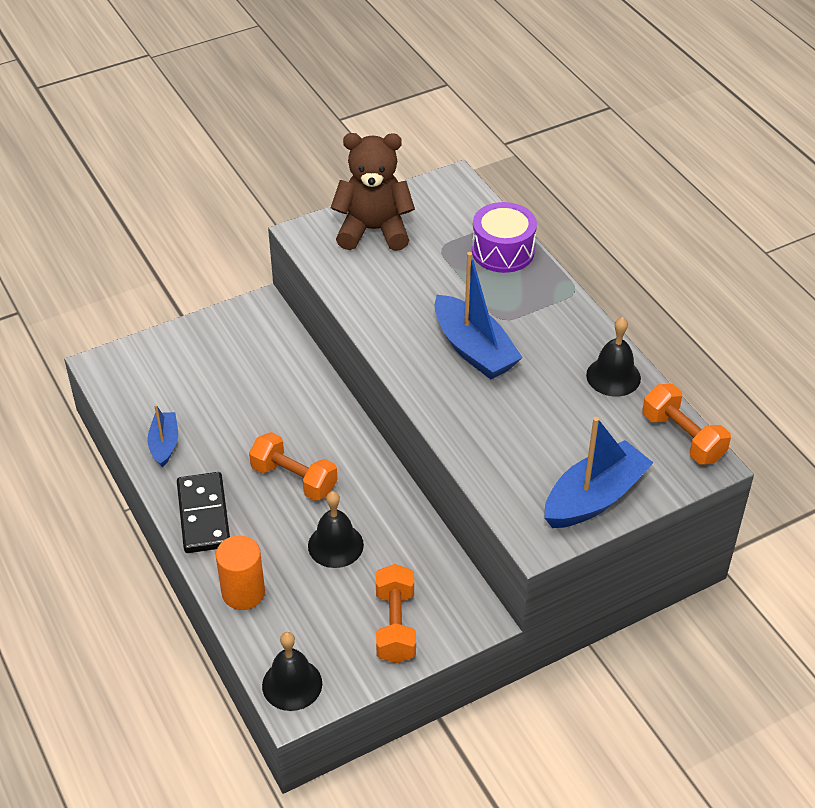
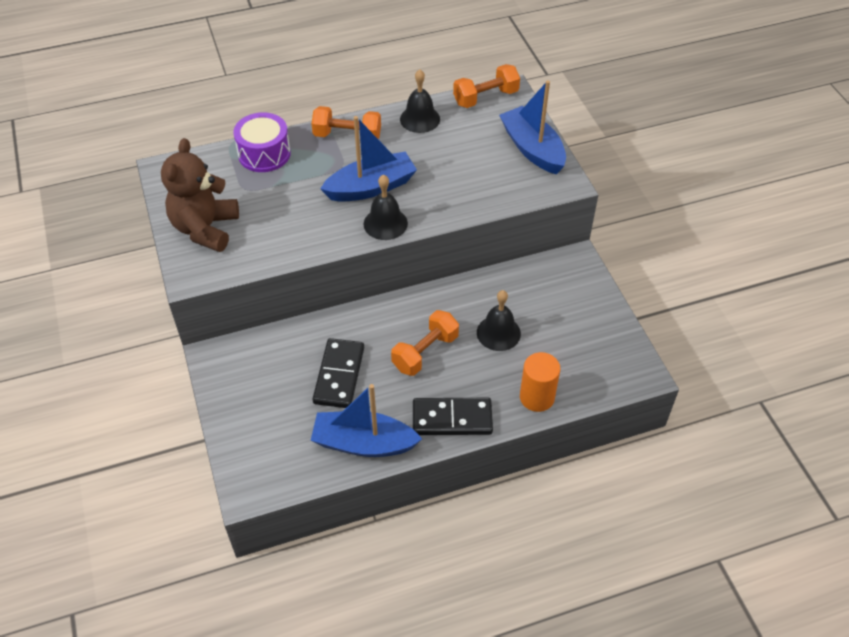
camera: 80 degrees left, 5 degrees up
blue boat [147,404,178,468] -> blue boat [311,384,422,457], size x1.75
black bell [262,632,322,711] -> black bell moved to [364,174,408,240]
orange dumbbell [376,564,416,663] -> orange dumbbell moved to [311,106,381,139]
none -> black domino [312,338,364,408]

